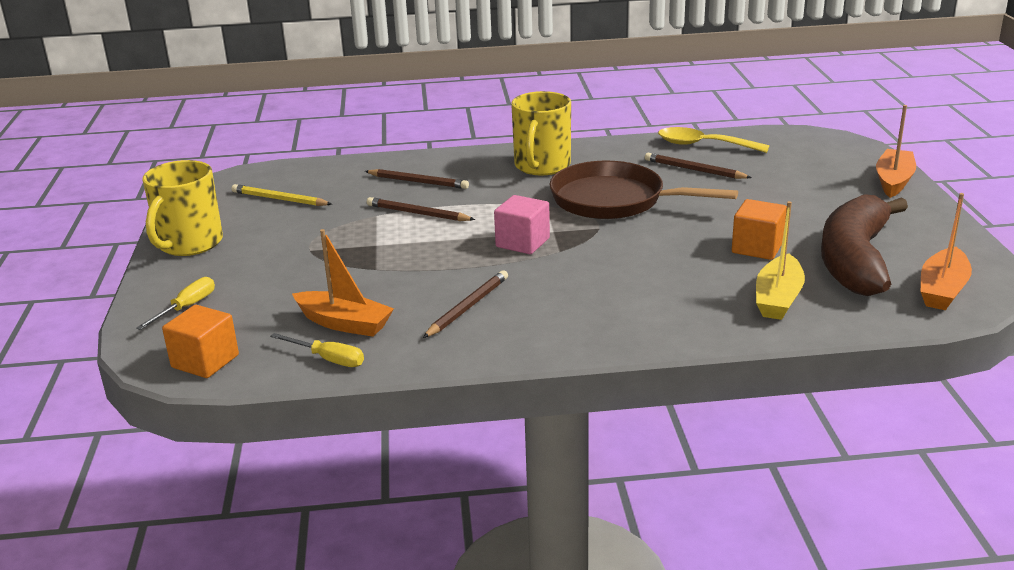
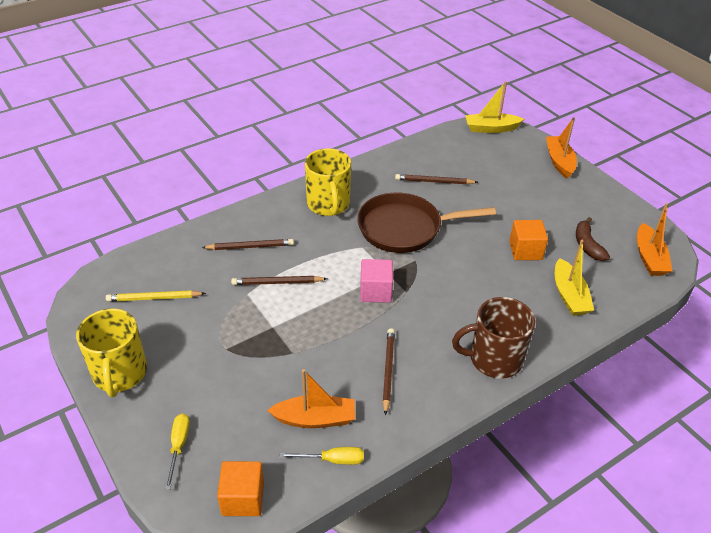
camera: 30 degrees left, 15 degrees up
yellow spoon [658,127,770,153] -> none
brown banana [821,194,908,296] -> brown banana [576,217,610,261], size x0.48
none -> brown mug [452,297,535,379]
none -> yellow boat [465,81,524,133]

